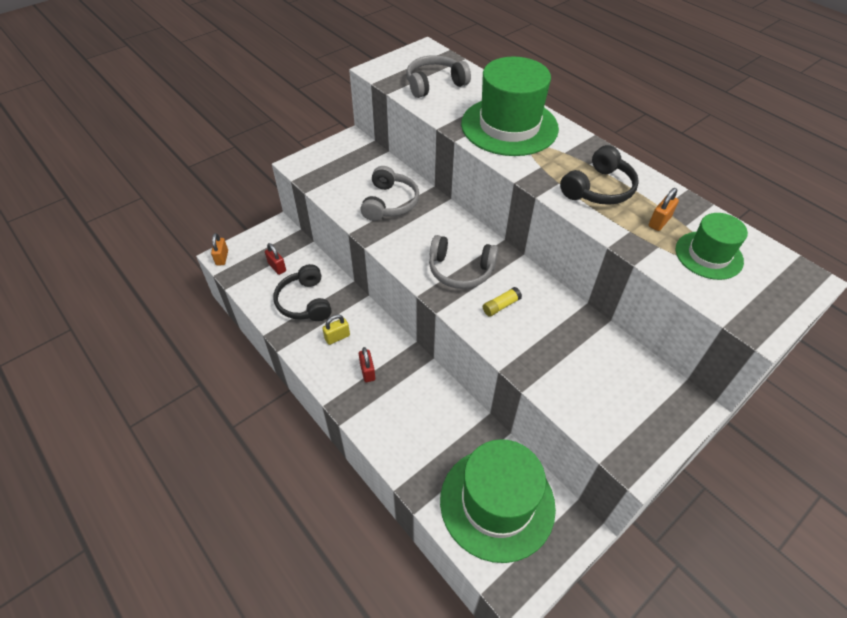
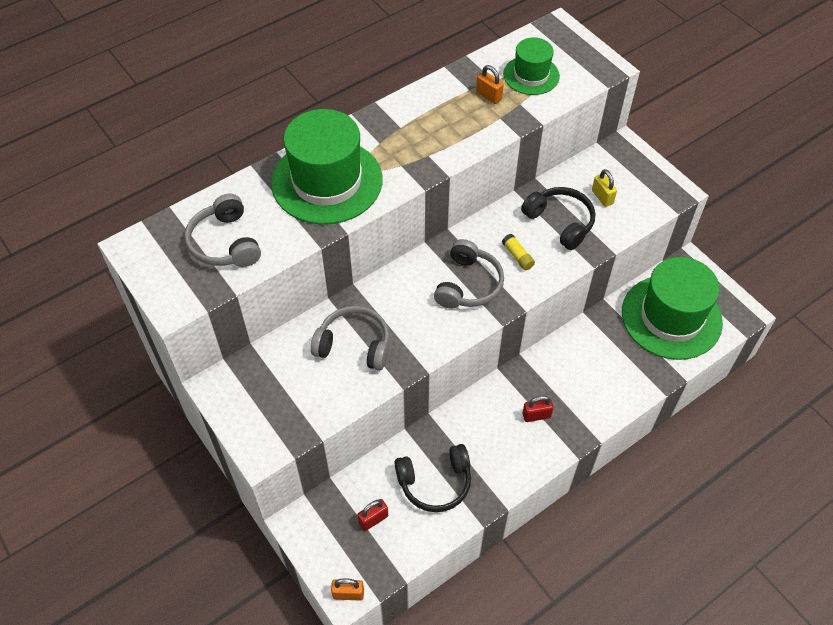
camera: 85 degrees left, 5 degrees up
yellow padlock [322,314,350,345] -> yellow padlock moved to [592,169,617,207]
black headphones [560,145,639,205] -> black headphones moved to [521,187,595,250]

